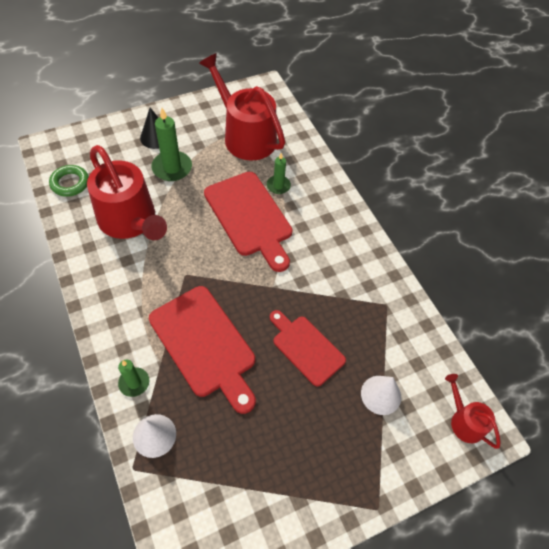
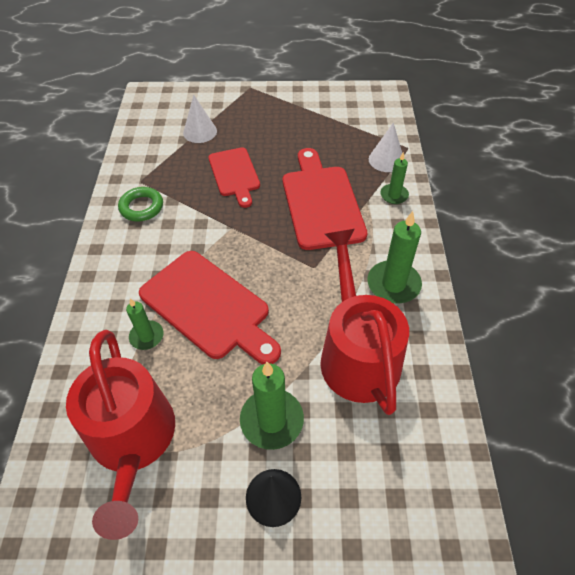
camera: 150 degrees left, 5 degrees down
green ring [49,165,89,197] -> green ring moved to [118,187,163,221]
red cutting board [204,172,293,272] -> red cutting board turned 135 degrees clockwise [139,251,281,365]
red watering can [445,374,500,449] -> none
none -> green candle [367,211,422,304]

